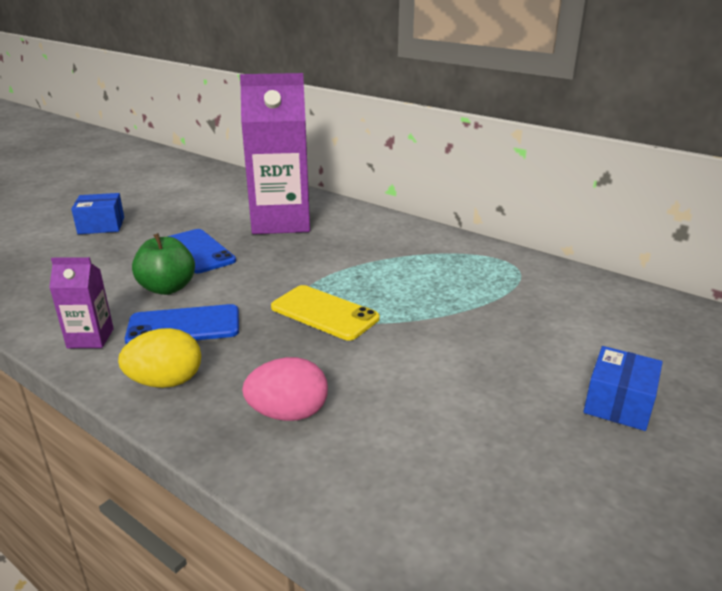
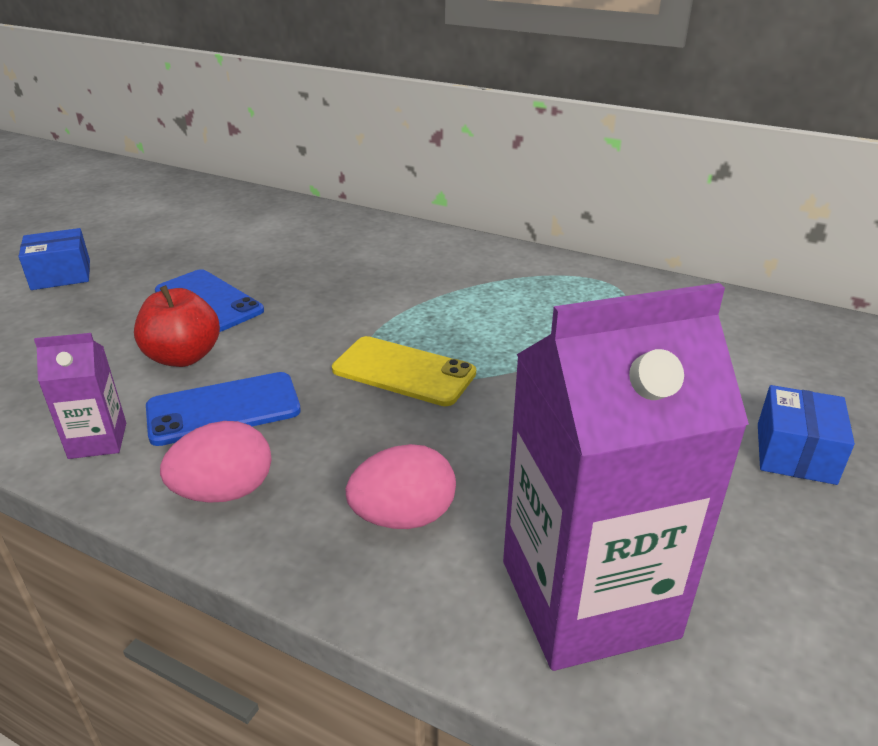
camera: 10 degrees left, 5 degrees up
yellow egg [118,328,201,388] -> pink egg [160,421,271,503]
green apple [132,233,195,295] -> red apple [134,285,220,367]
purple carton [240,73,310,234] -> purple carton moved to [503,283,749,671]

